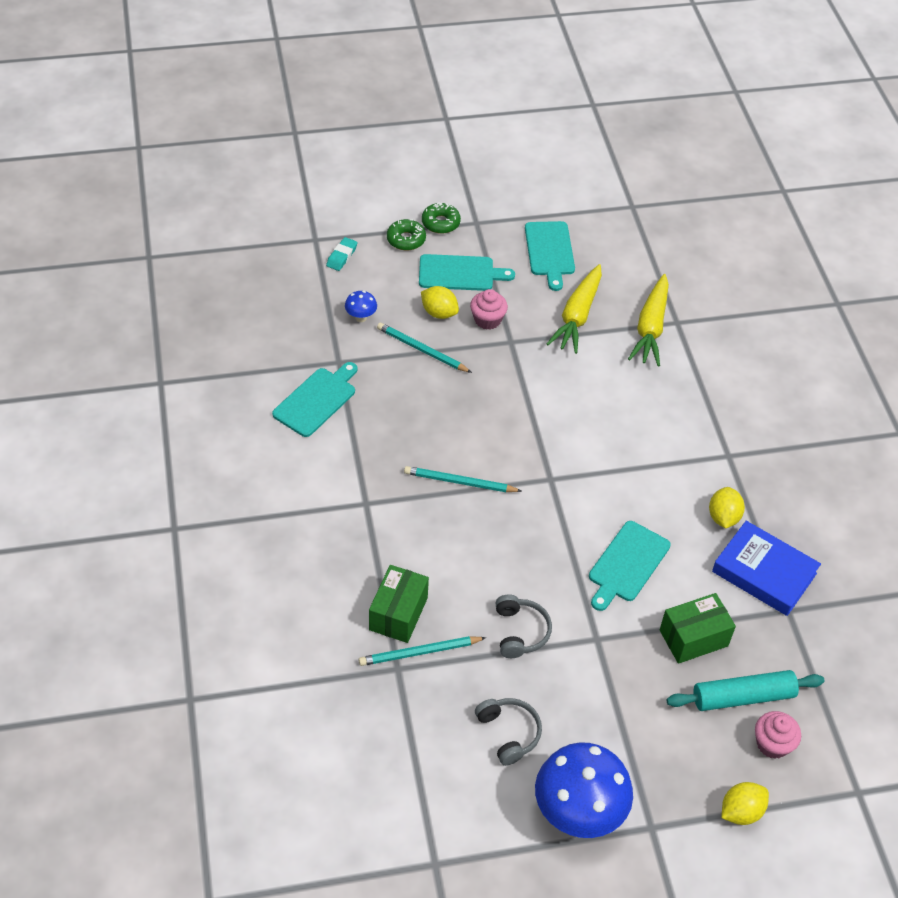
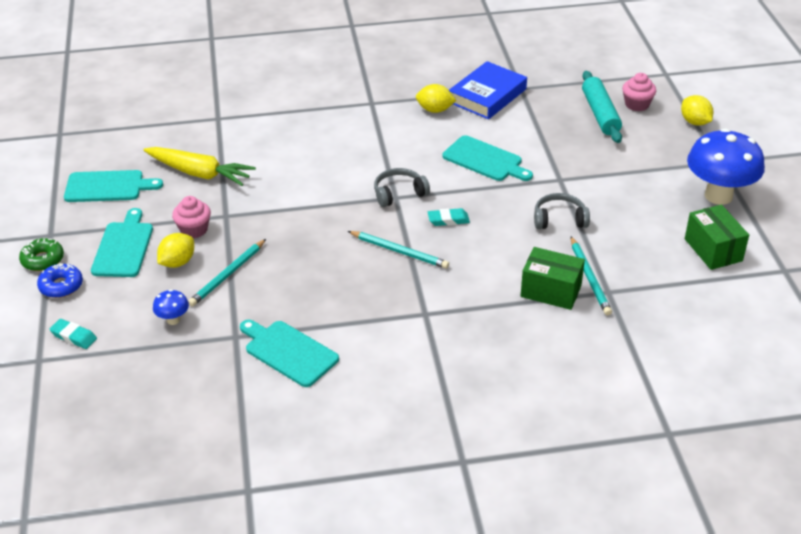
camera: 85 degrees left, 10 degrees down
green donut [387,219,426,251] -> blue donut [37,263,83,298]
turquoise pencil [404,466,521,492] -> turquoise pencil turned 75 degrees counterclockwise [348,231,449,269]
grey headphones [475,698,542,766] -> grey headphones moved to [374,168,430,207]
yellow carrot [628,274,669,366] -> none
green box [660,593,736,664] -> green box moved to [685,205,749,270]
none -> turquoise eraser [428,208,470,226]

